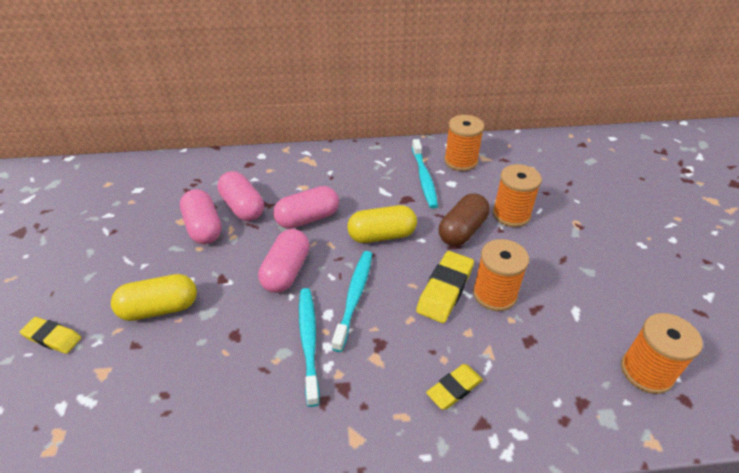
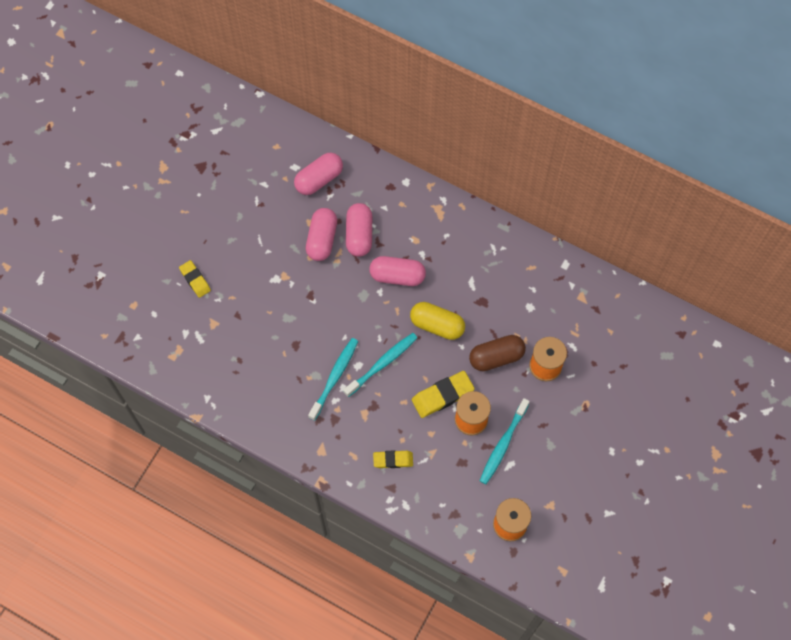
camera: 35 degrees right, 25 degrees up
yellow capsule [111,274,197,321] -> none
pink capsule [258,229,310,293] -> pink capsule moved to [294,152,343,195]
turquoise toothbrush [412,139,438,209] -> turquoise toothbrush moved to [480,398,530,484]
orange spool [444,115,484,171] -> none

